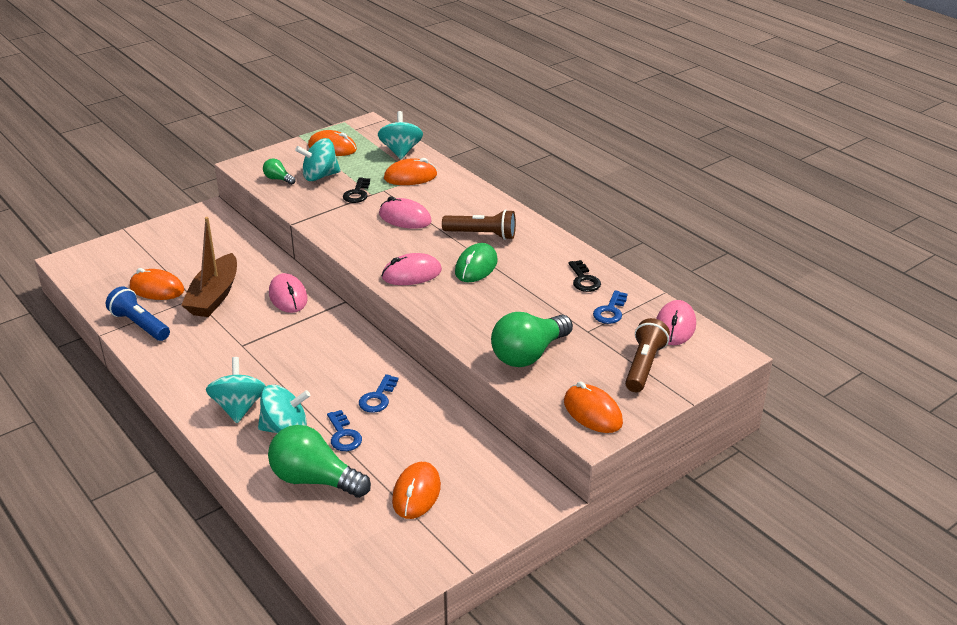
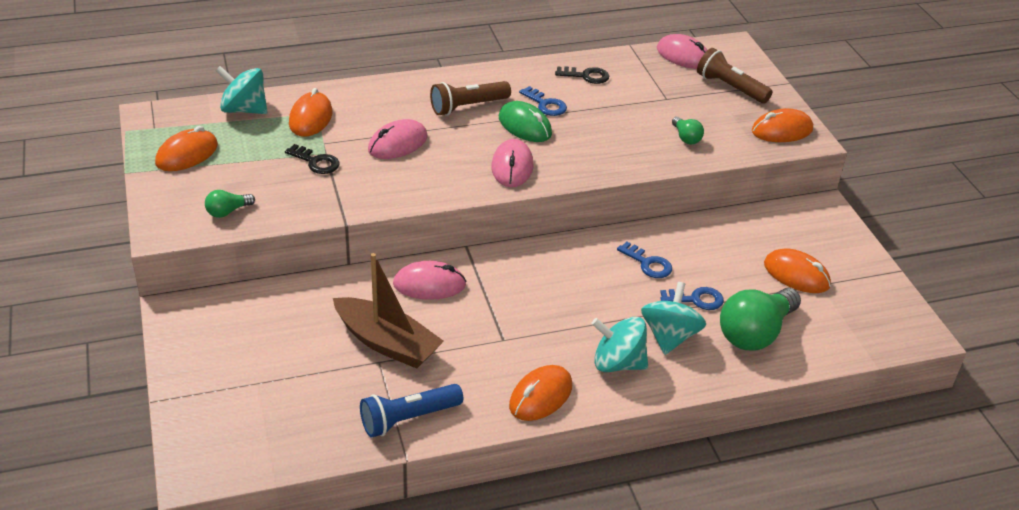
camera: 70 degrees left, 5 degrees up
orange mouse [130,268,184,300] -> orange mouse moved to [509,365,572,421]
turquoise spinning top [295,138,341,181] -> none
brown flashlight [442,210,516,240] -> brown flashlight turned 150 degrees counterclockwise [430,81,511,116]
green light bulb [491,312,573,367] -> green light bulb [672,117,704,144], size x0.47
blue key [593,290,627,324] -> blue key moved to [519,86,567,116]

